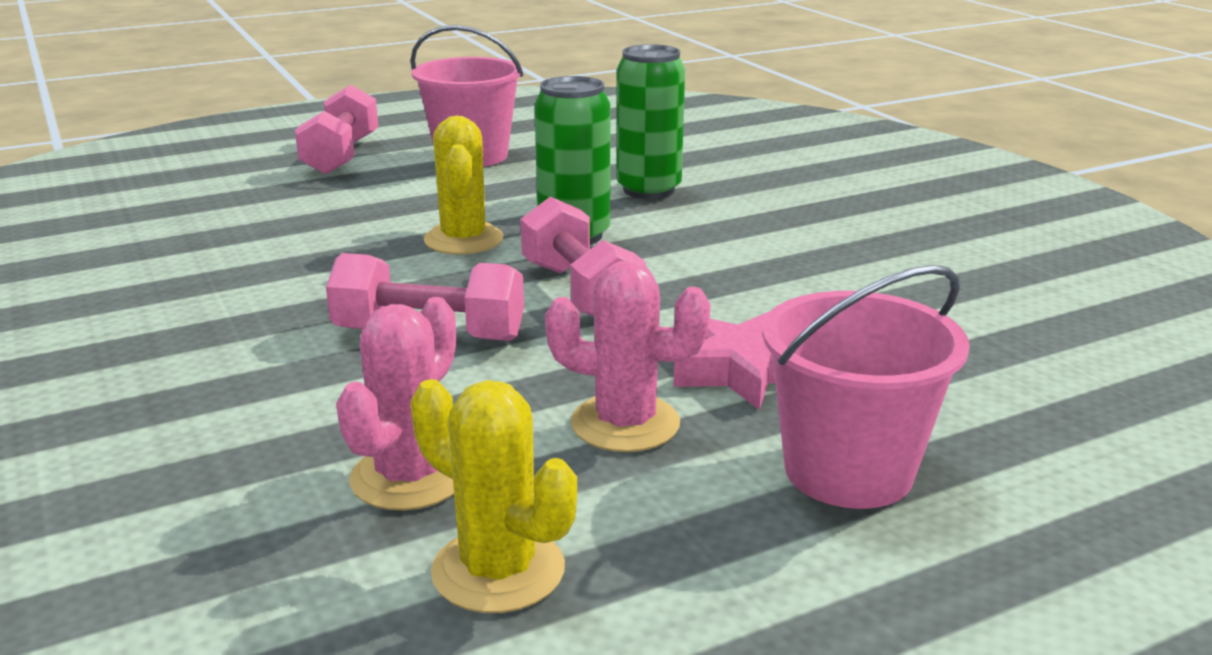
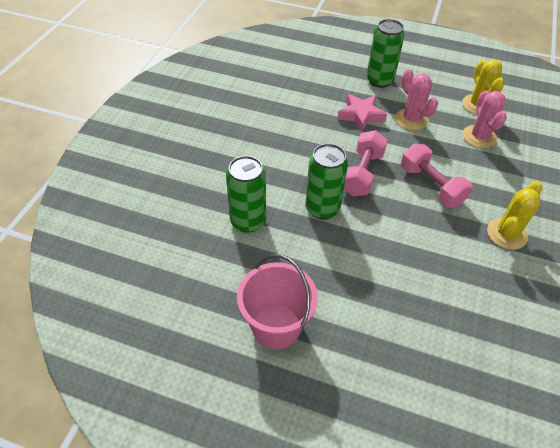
camera: 135 degrees left, 25 degrees up
pink dumbbell [295,85,378,175] -> none
pink cactus [336,297,456,510] -> pink cactus turned 75 degrees counterclockwise [463,90,506,148]
yellow cactus [424,116,504,254] -> yellow cactus moved to [487,181,542,250]
pink bucket [762,265,970,509] -> green can [367,19,405,88]

